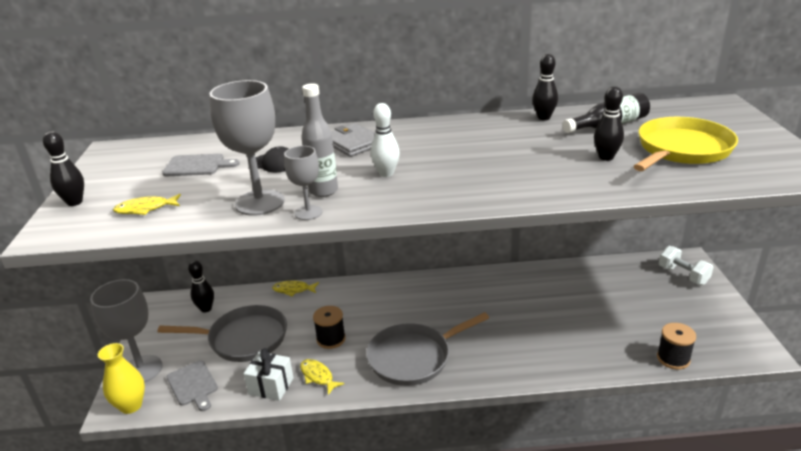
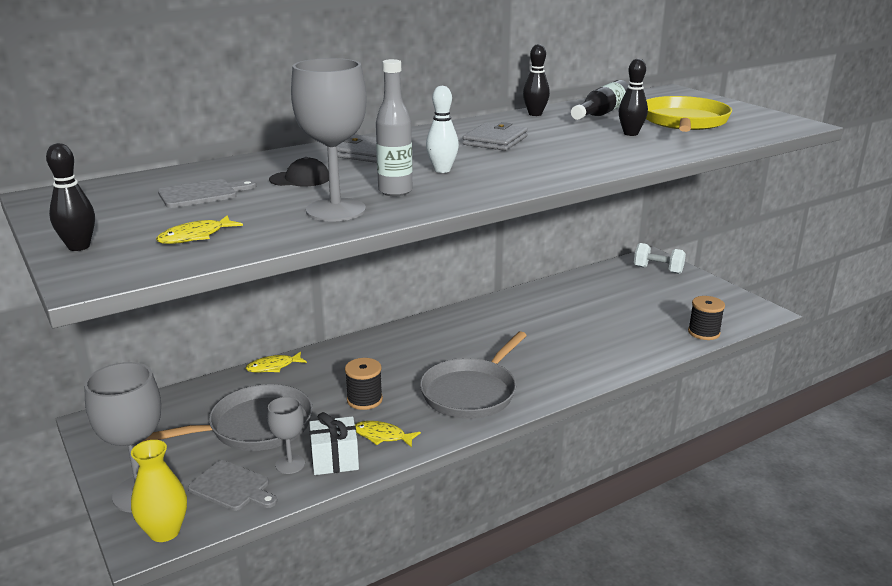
camera: 30 degrees left, 5 degrees down
black bowling pin [188,261,214,313] -> none
grey goblet [284,146,323,220] -> grey goblet moved to [267,397,305,474]
none -> grey wallet [463,122,528,151]

